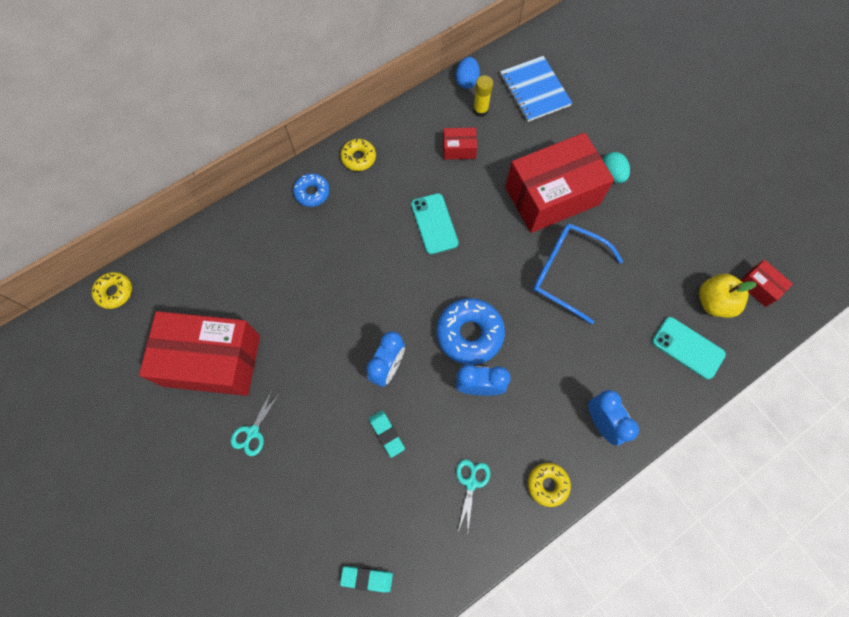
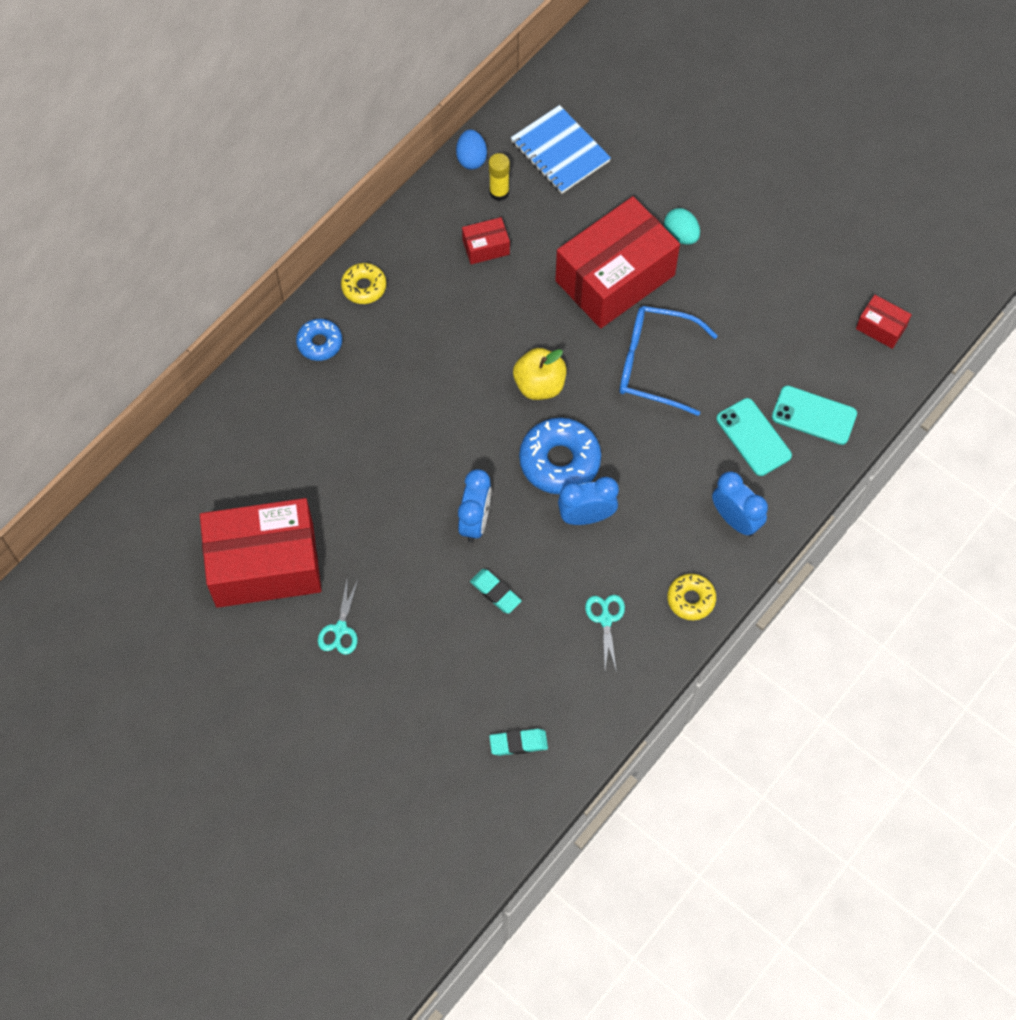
camera: 15 degrees left, 5 degrees down
yellow donut [92,272,132,309] -> none
turquoise phone [411,193,459,254] -> turquoise phone moved to [716,398,792,476]
yellow apple [699,274,757,318] -> yellow apple moved to [513,348,567,400]

